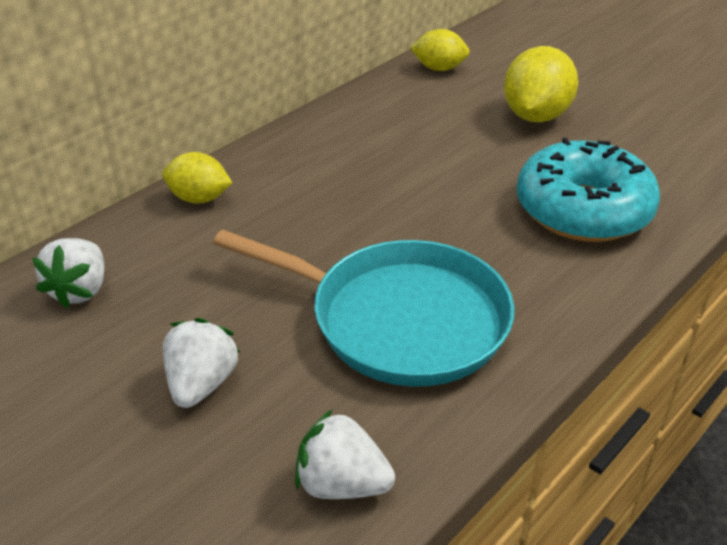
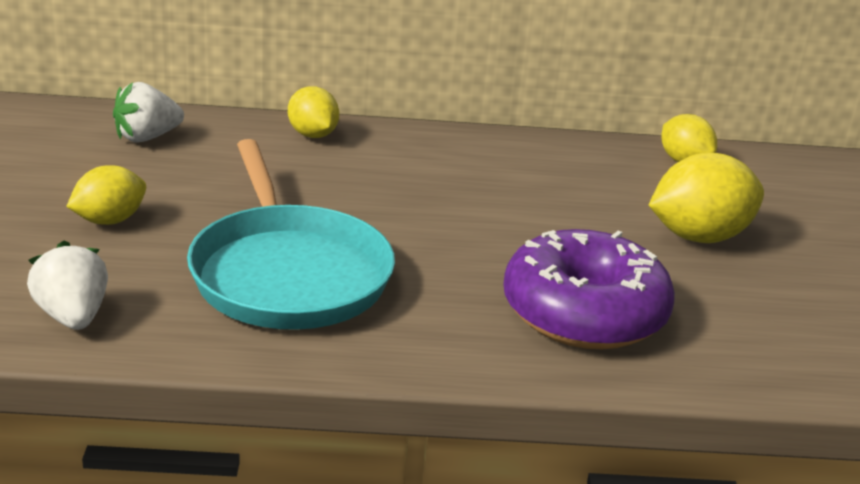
camera: 45 degrees right, 10 degrees down
white strawberry [163,318,240,408] -> yellow lemon [66,165,146,225]
turquoise donut [517,137,660,242] -> purple donut [503,229,675,349]

